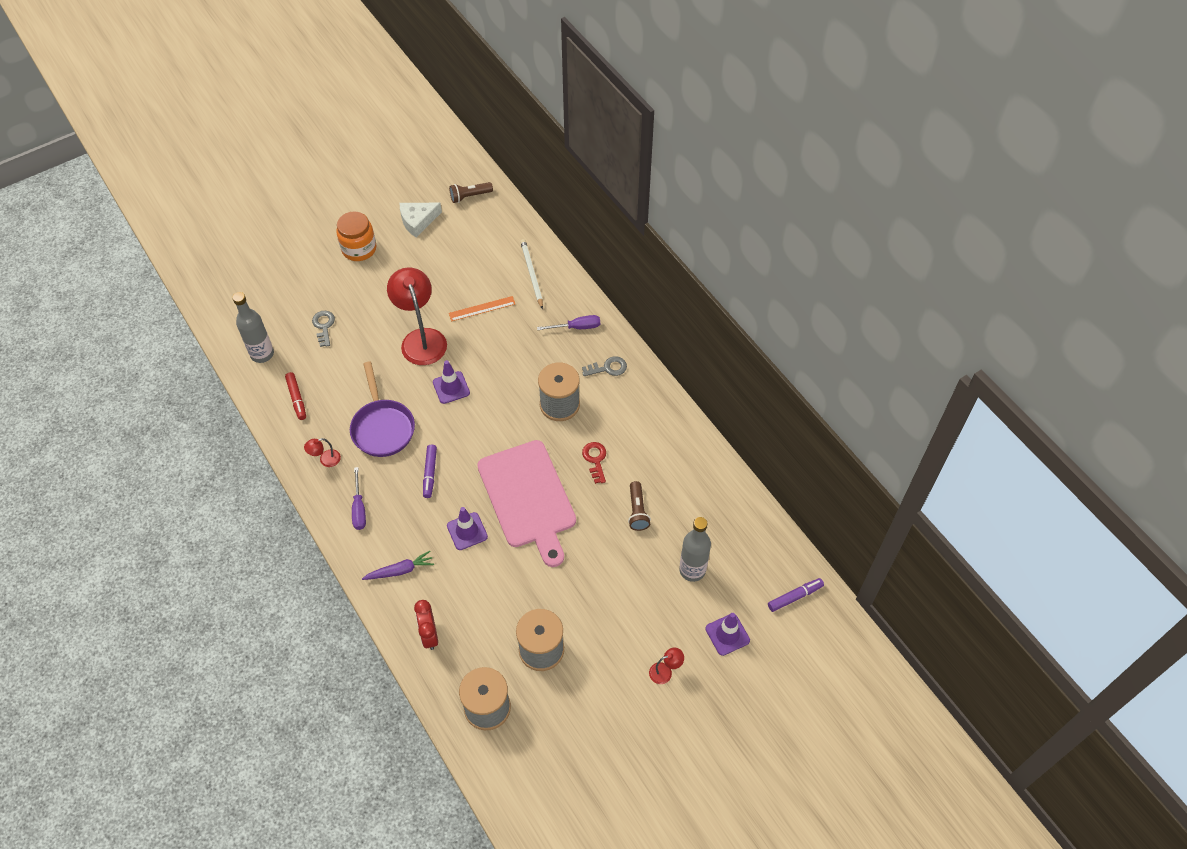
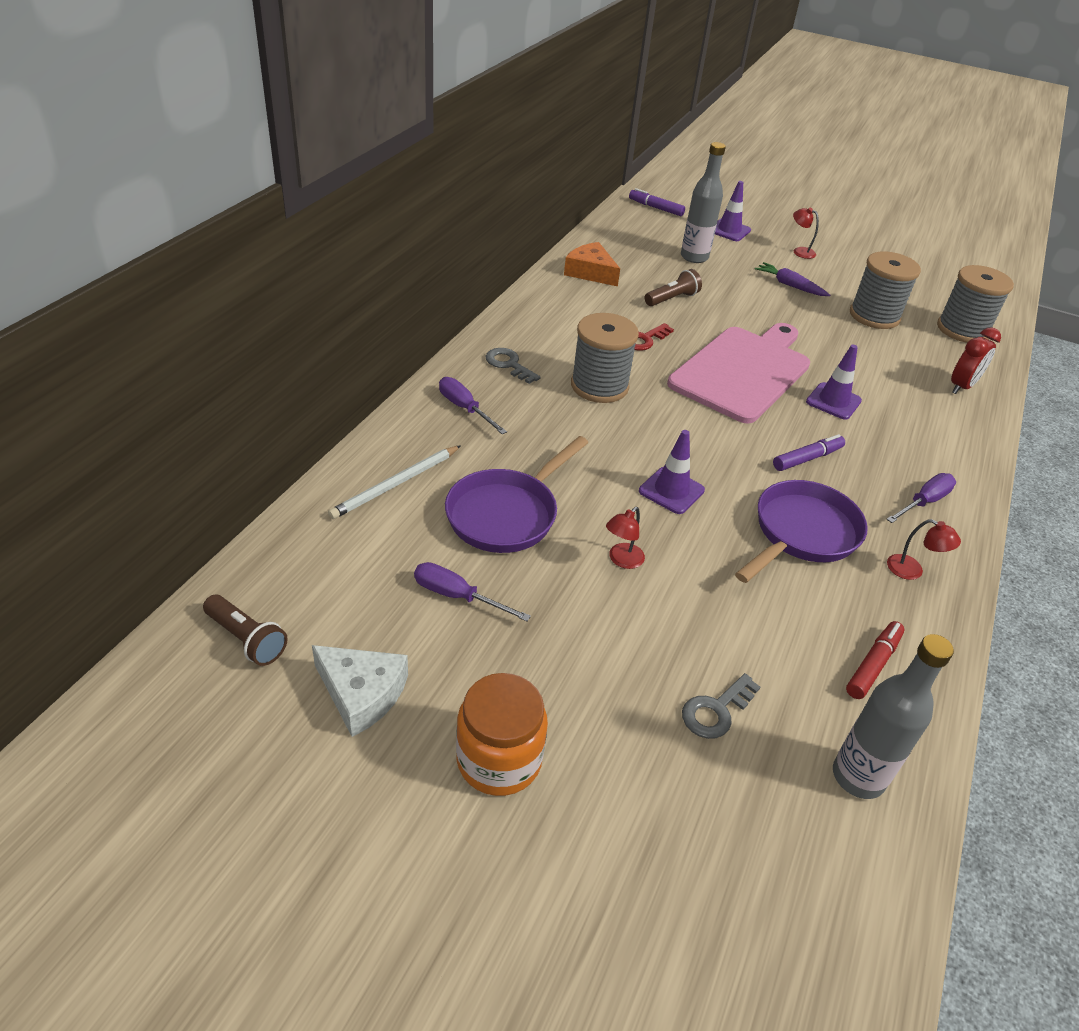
camera: 125 degrees left, 15 degrees down
purple carrot [362,551,434,580] -> purple carrot moved to [755,262,830,296]
red lamp [387,267,447,365] -> red lamp [606,507,645,569], size x0.42
orange ruler [449,296,515,321] -> purple pan [445,436,589,553]
none -> purple screwdriver [414,562,531,621]
none -> orange cheese [564,242,620,286]

